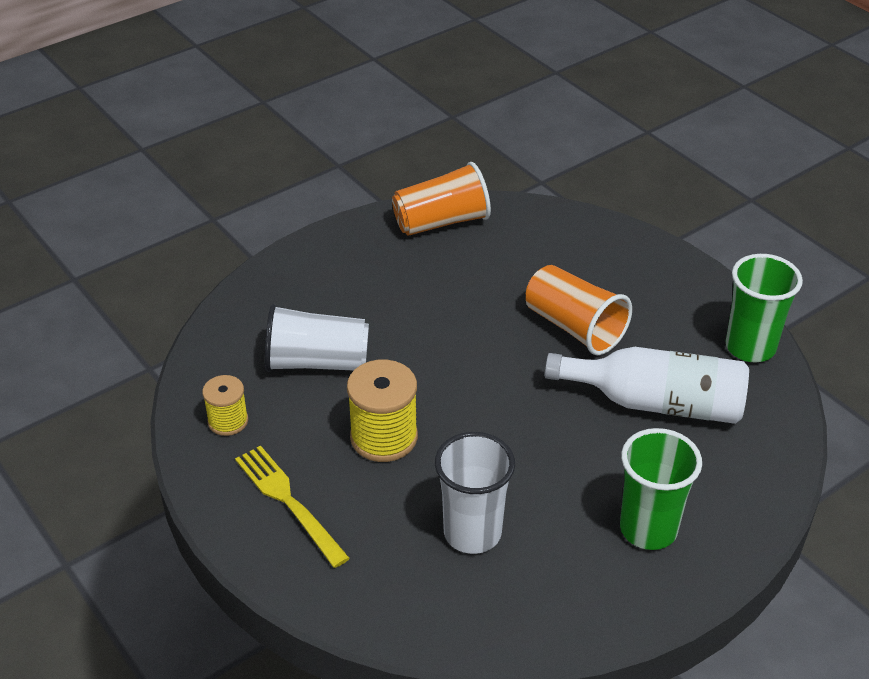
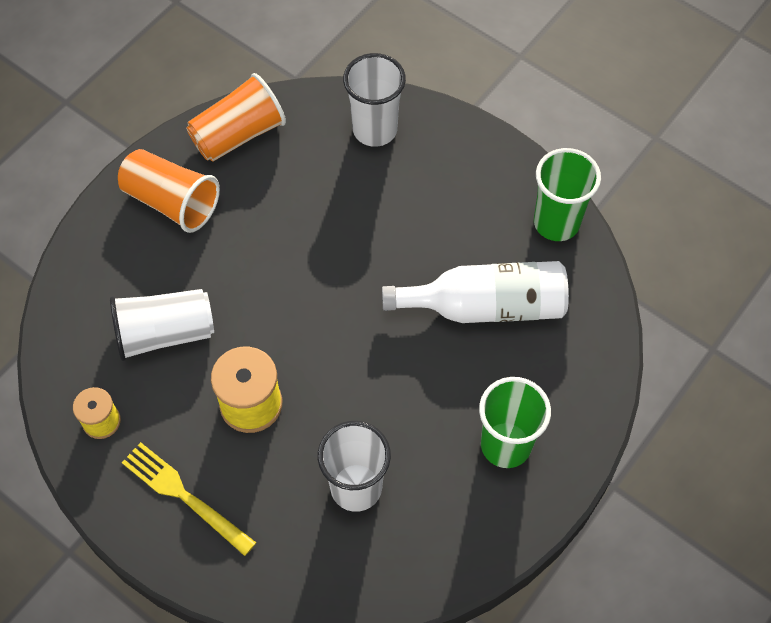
camera: 15 degrees left, 20 degrees up
orange cup [526,265,632,355] -> orange cup moved to [118,149,220,233]
none -> white cup [343,53,406,147]

